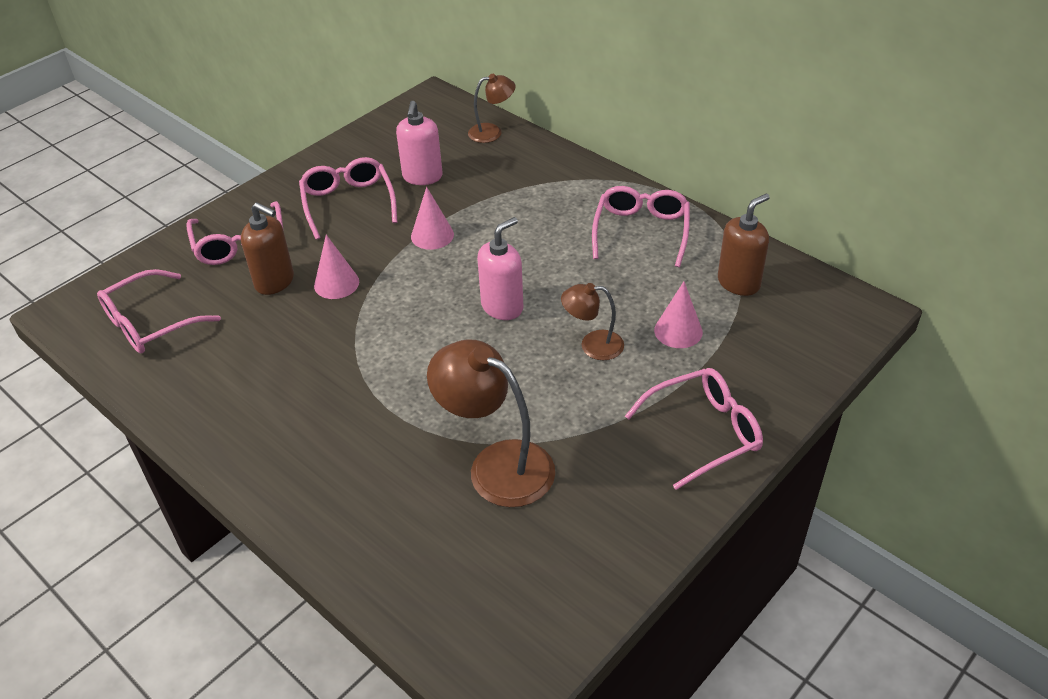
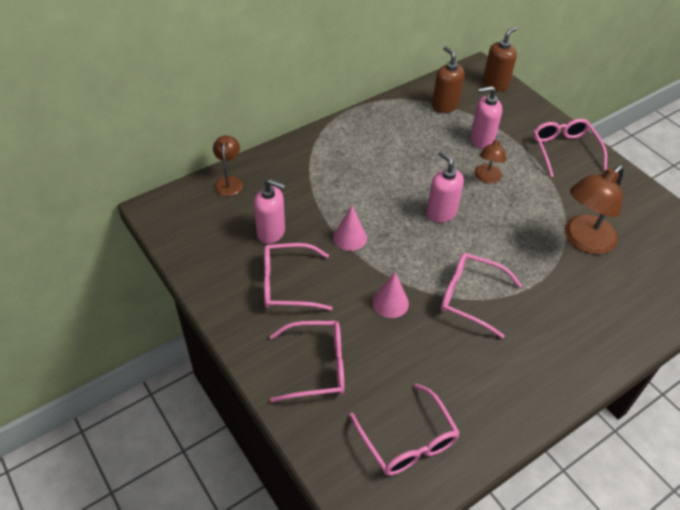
camera: 80 degrees left, 5 degrees up
brown soap dispenser [241,202,294,295] -> brown soap dispenser moved to [483,27,517,91]
pink glasses [592,186,690,267] -> pink glasses moved to [440,253,522,339]
pink cone [654,281,703,348] -> pink soap dispenser [470,86,502,149]

